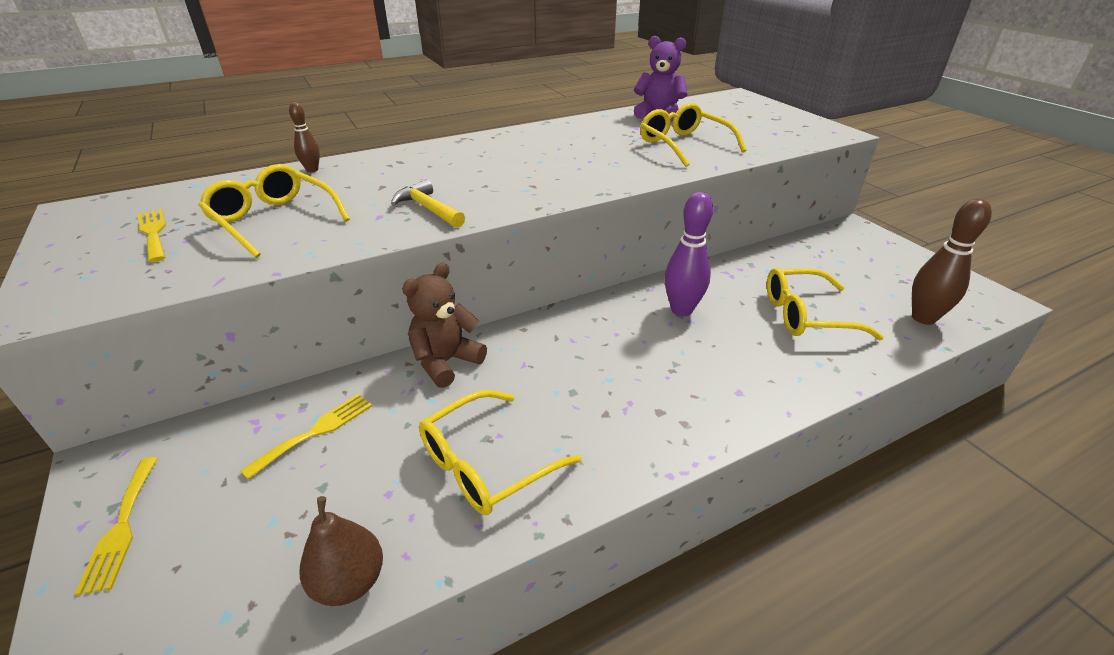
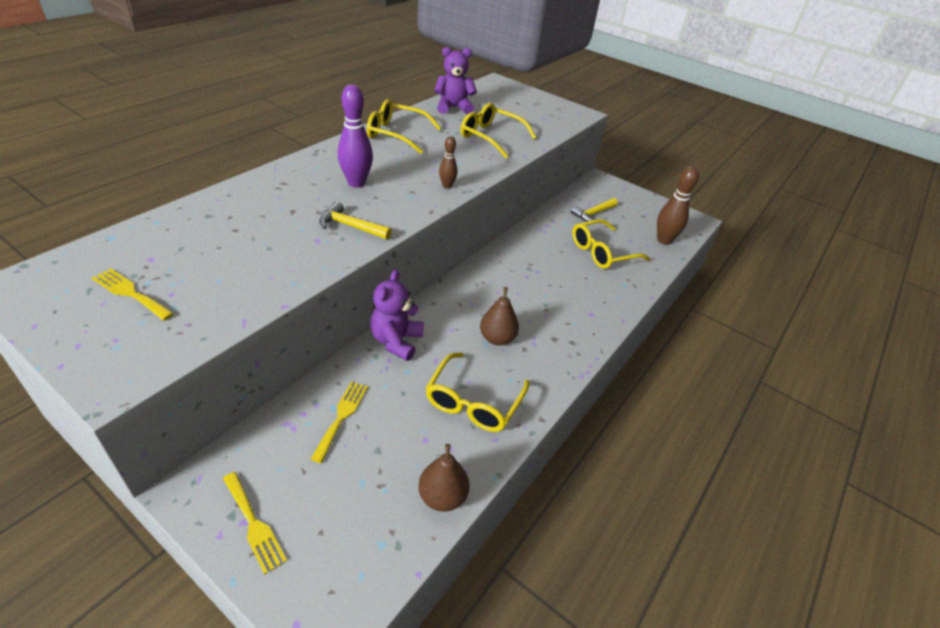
camera: 30 degrees left, 5 degrees up
yellow glasses [198,164,350,258] -> yellow glasses moved to [367,99,441,154]
brown bowling pin [289,103,320,172] -> brown bowling pin moved to [439,136,458,189]
brown teddy bear [402,263,487,388] -> purple teddy bear [370,270,424,361]
purple bowling pin [664,192,713,316] -> purple bowling pin moved to [338,84,373,188]
none -> brown pear [480,287,519,345]
none -> yellow hammer [571,198,618,222]

